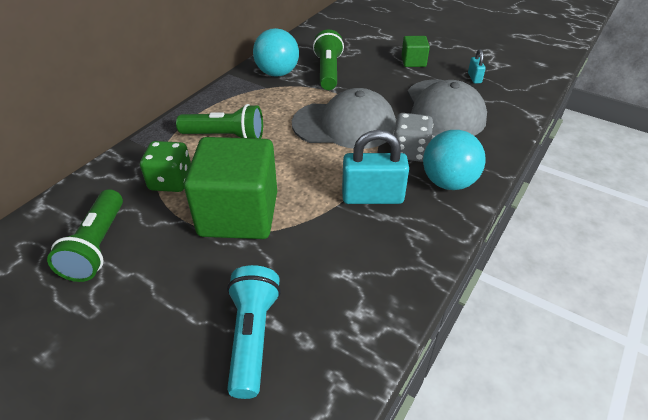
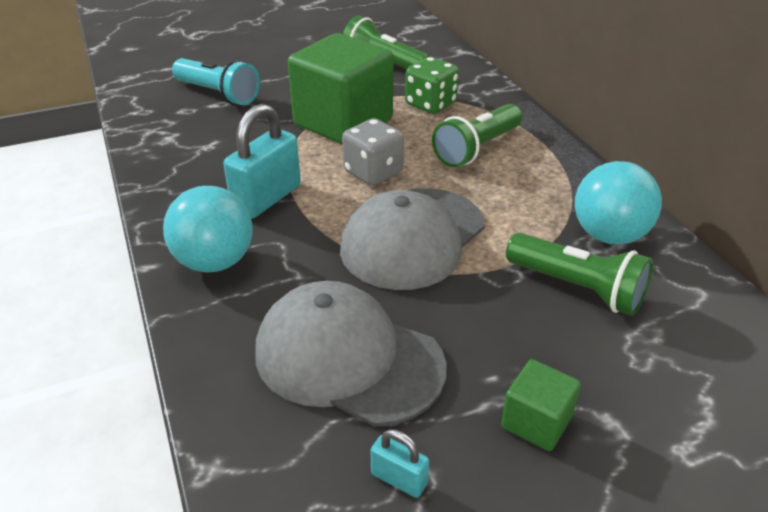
camera: 125 degrees right, 5 degrees down
grey dice [393,113,433,162] -> grey dice moved to [342,118,404,186]

